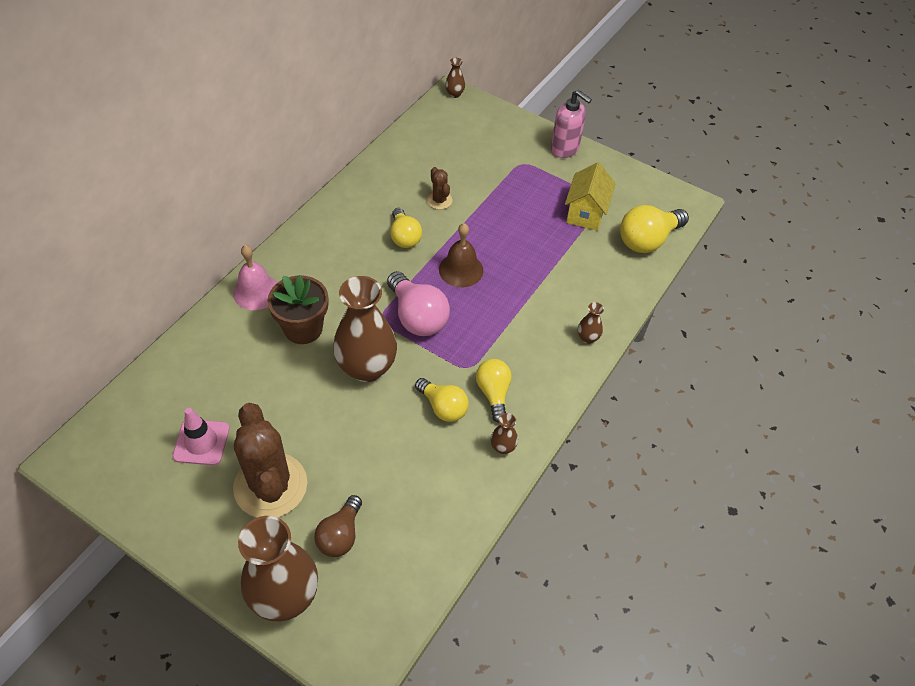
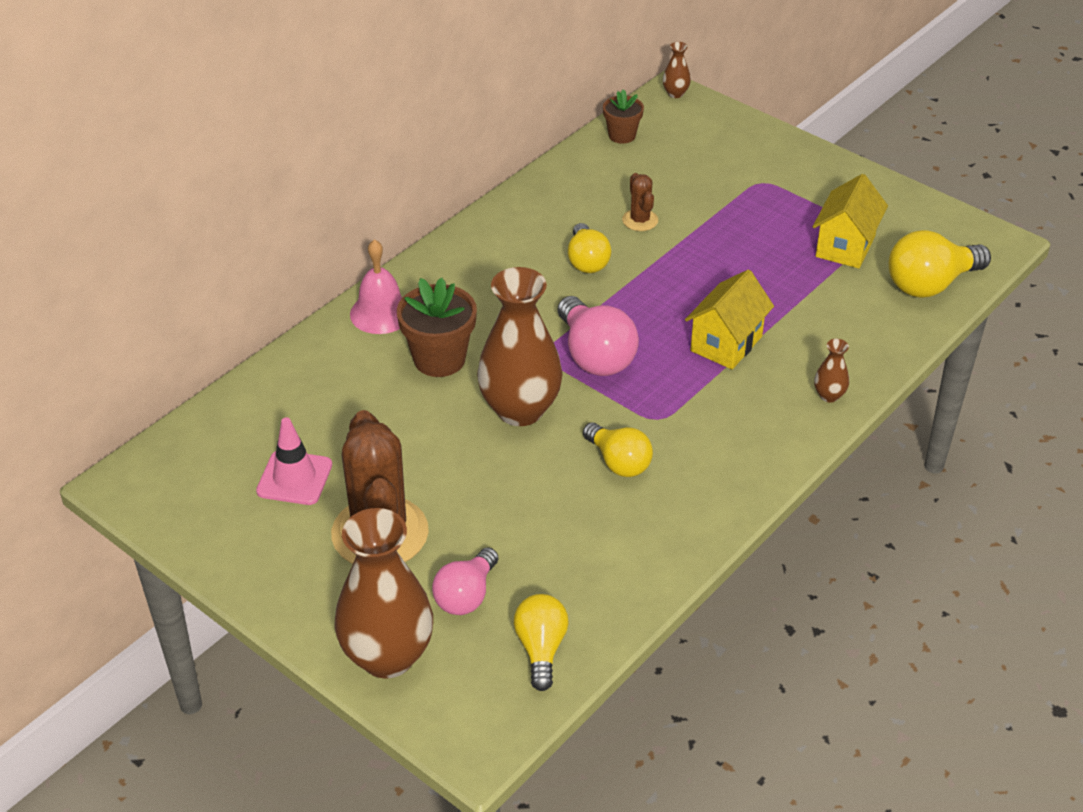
camera: 10 degrees right, 10 degrees down
brown light bulb [314,495,362,557] -> pink light bulb [432,547,498,615]
brown bell [439,223,483,287] -> none
yellow light bulb [476,359,512,423] -> yellow light bulb moved to [514,594,569,691]
brown vase [491,413,518,454] -> none
pink soap dispenser [551,90,592,158] -> none
none -> brown flower pot [603,89,644,144]
none -> yellow house [685,269,774,369]

